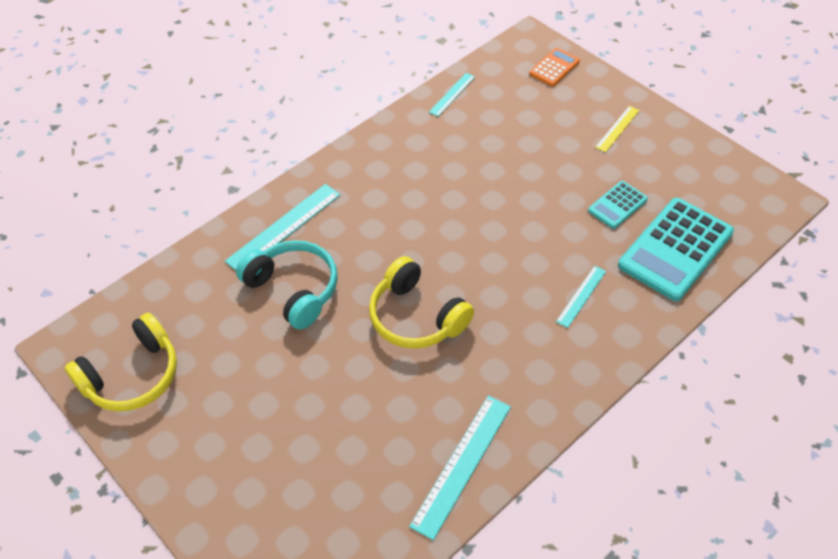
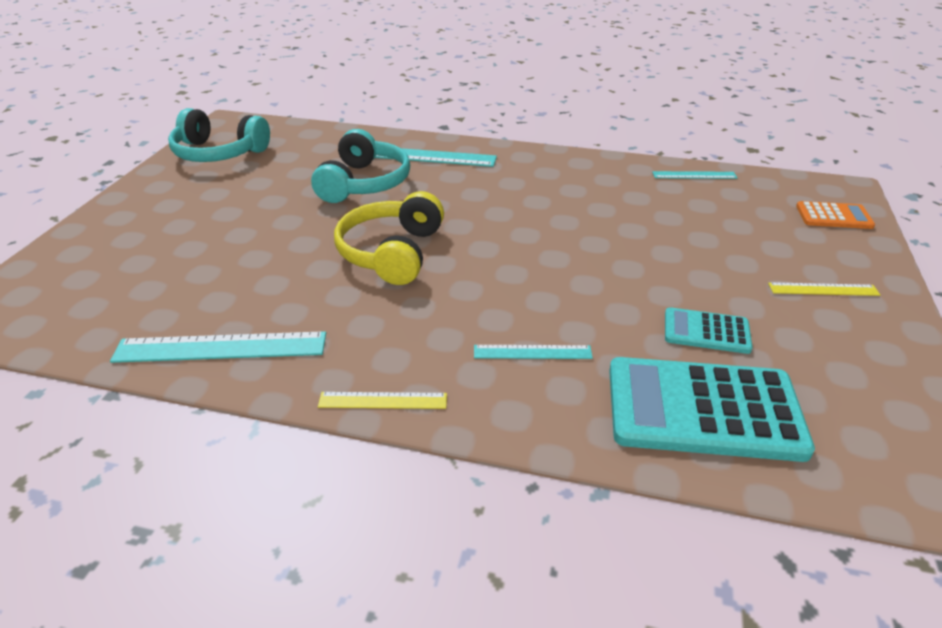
camera: 55 degrees right, 15 degrees down
yellow headphones [65,313,177,411] -> turquoise headphones [168,108,270,162]
none -> yellow ruler [318,392,447,409]

